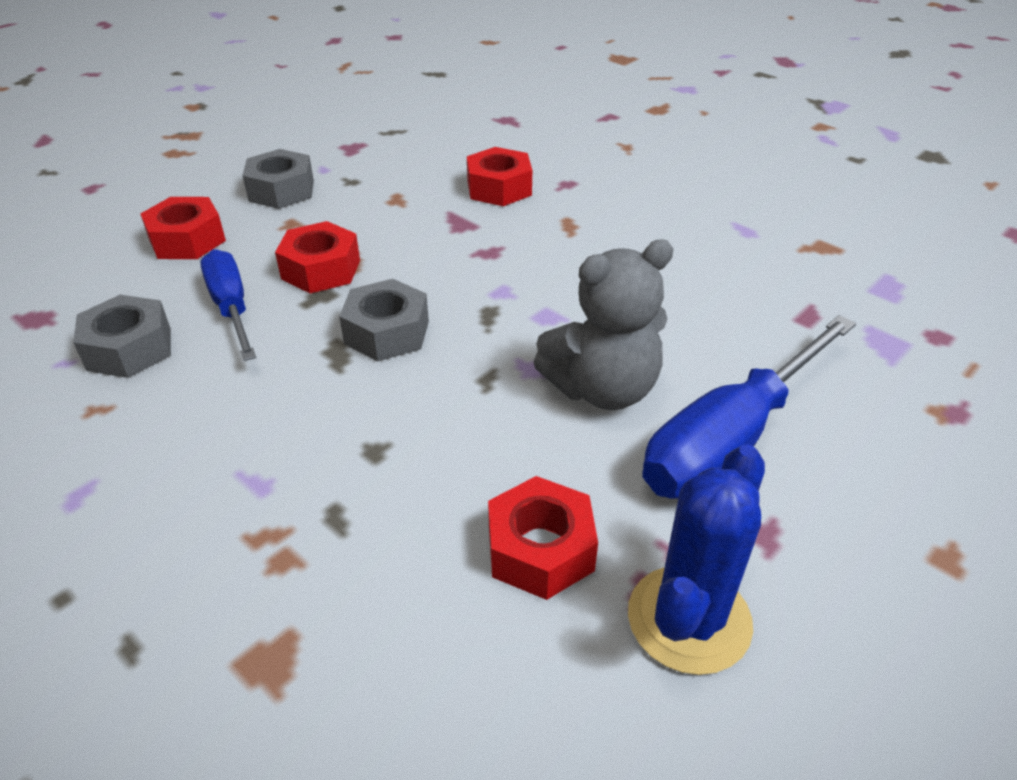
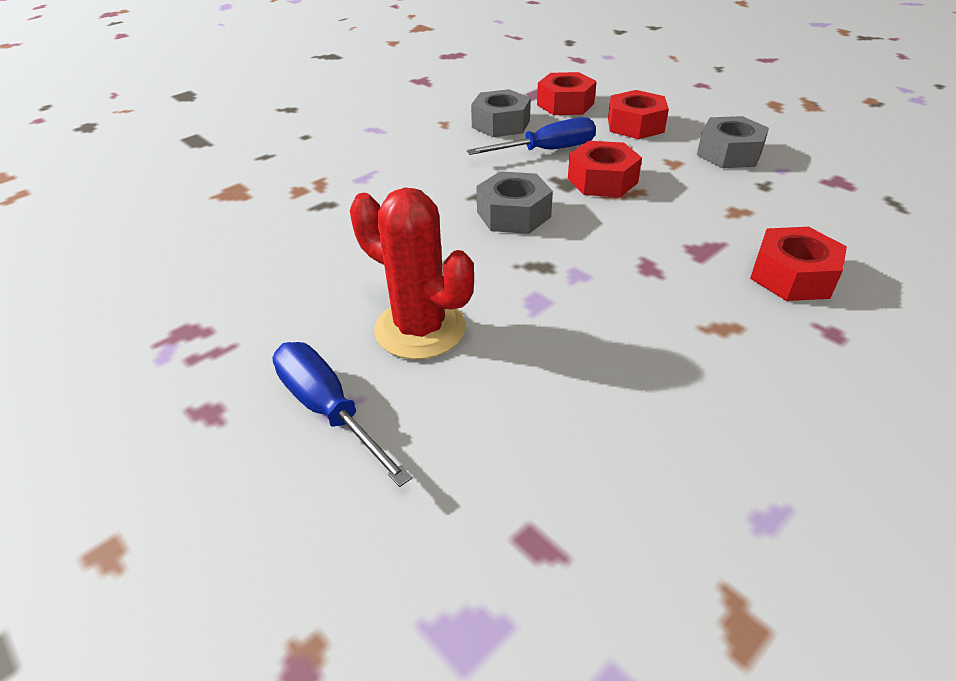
camera: 95 degrees right, 0 degrees up
red nut [488,476,598,600] -> red nut moved to [537,72,597,115]
grey teddy bear [533,239,673,410] -> red cactus [350,188,474,359]
blue cactus [628,445,765,675] -> none
blue screwdriver [642,315,856,499] -> blue screwdriver [273,342,412,487], size x0.63

